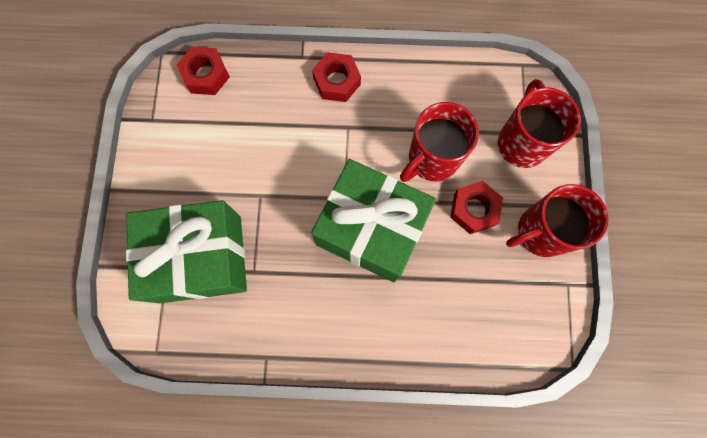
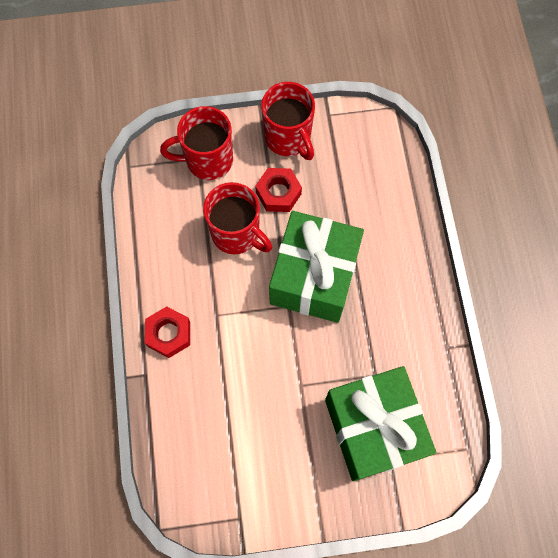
camera: 100 degrees left, 5 degrees down
red nut [177,47,230,95] -> none

